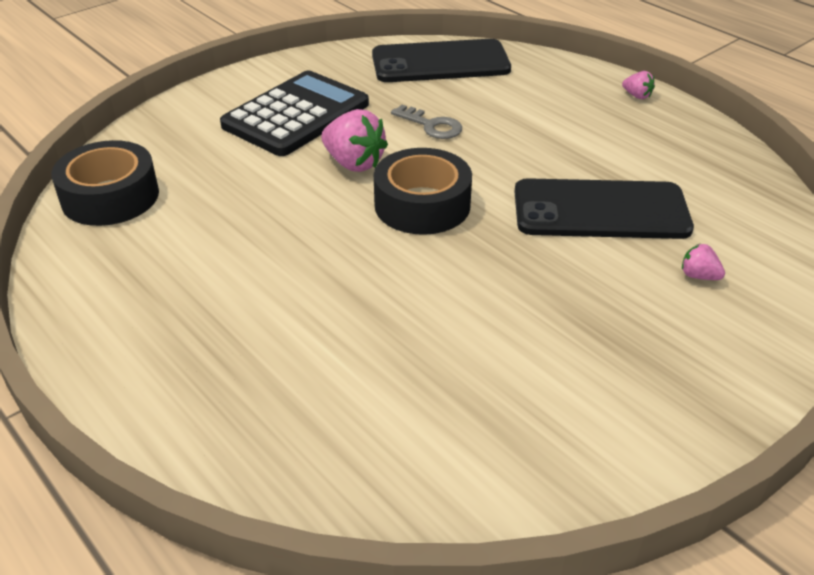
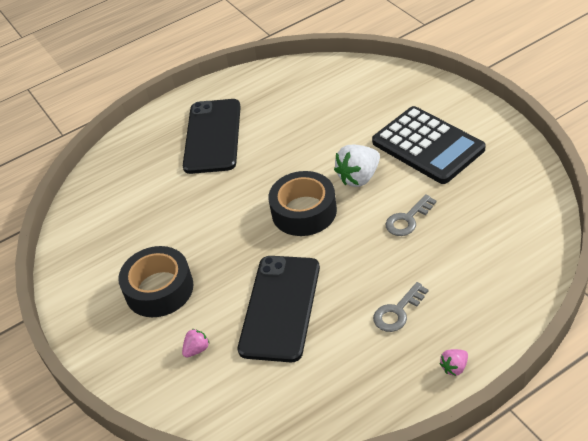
camera: 105 degrees right, 5 degrees up
black tape [51,140,159,226] -> black tape moved to [118,246,194,317]
pink strawberry [321,109,388,172] -> white strawberry [334,145,380,187]
black phone [372,39,511,82] -> black phone moved to [183,99,241,174]
none -> grey key [373,282,429,332]

